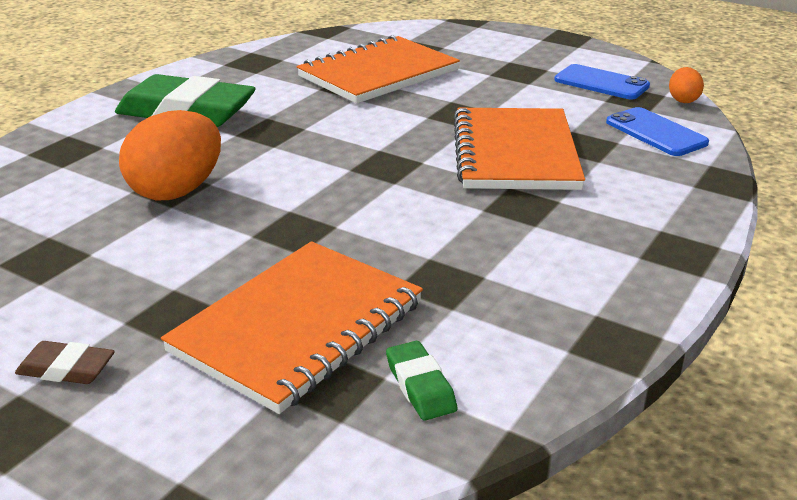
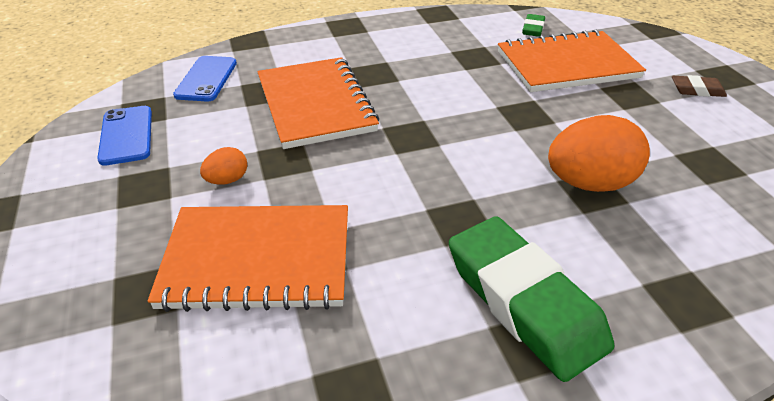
camera: 140 degrees left, 10 degrees up
brown eraser [15,341,115,384] -> brown eraser turned 45 degrees counterclockwise [672,75,727,97]
orange notebook [453,108,585,190] -> orange notebook turned 60 degrees counterclockwise [257,57,379,149]
orange egg [669,67,704,103] -> orange egg moved to [200,147,247,185]

